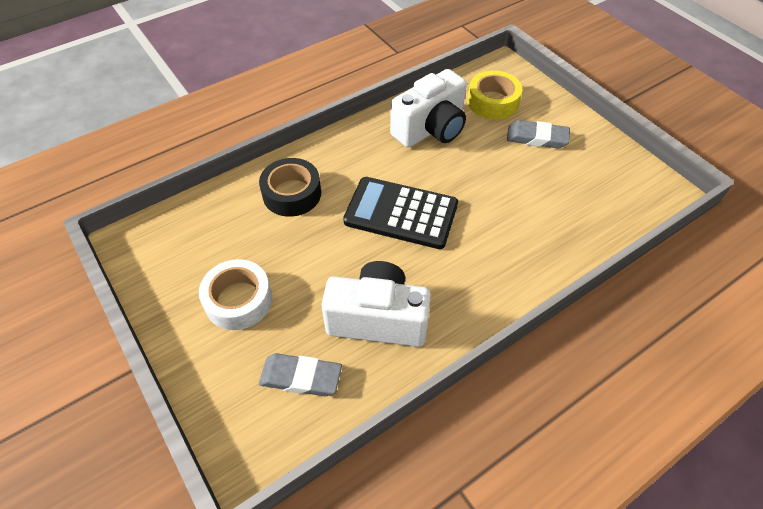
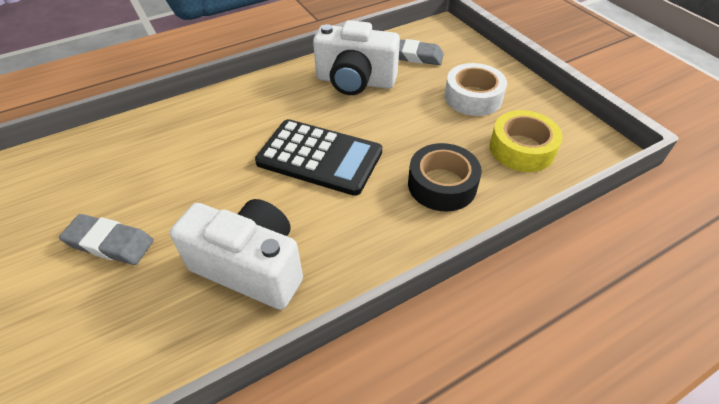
camera: 175 degrees left, 5 degrees down
white camera [390,69,467,148] -> white camera turned 60 degrees clockwise [170,199,303,310]
yellow tape [467,70,523,119] -> yellow tape moved to [489,110,563,172]

